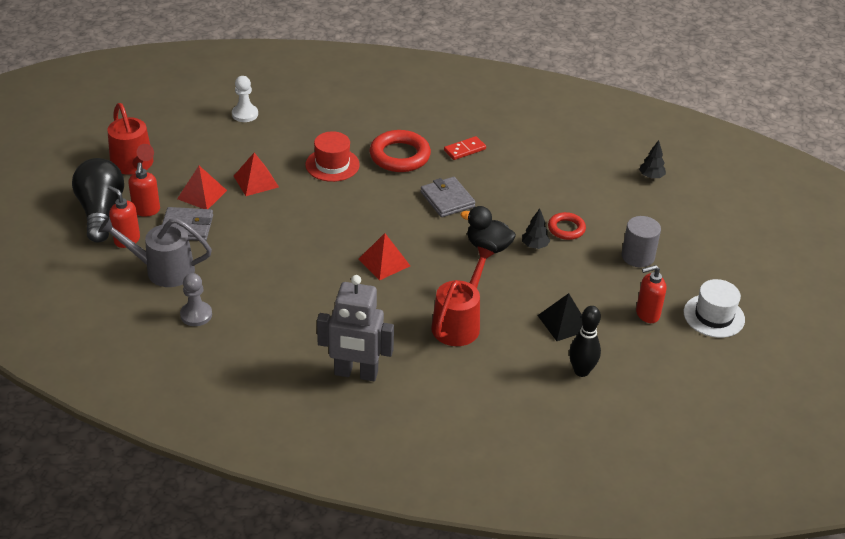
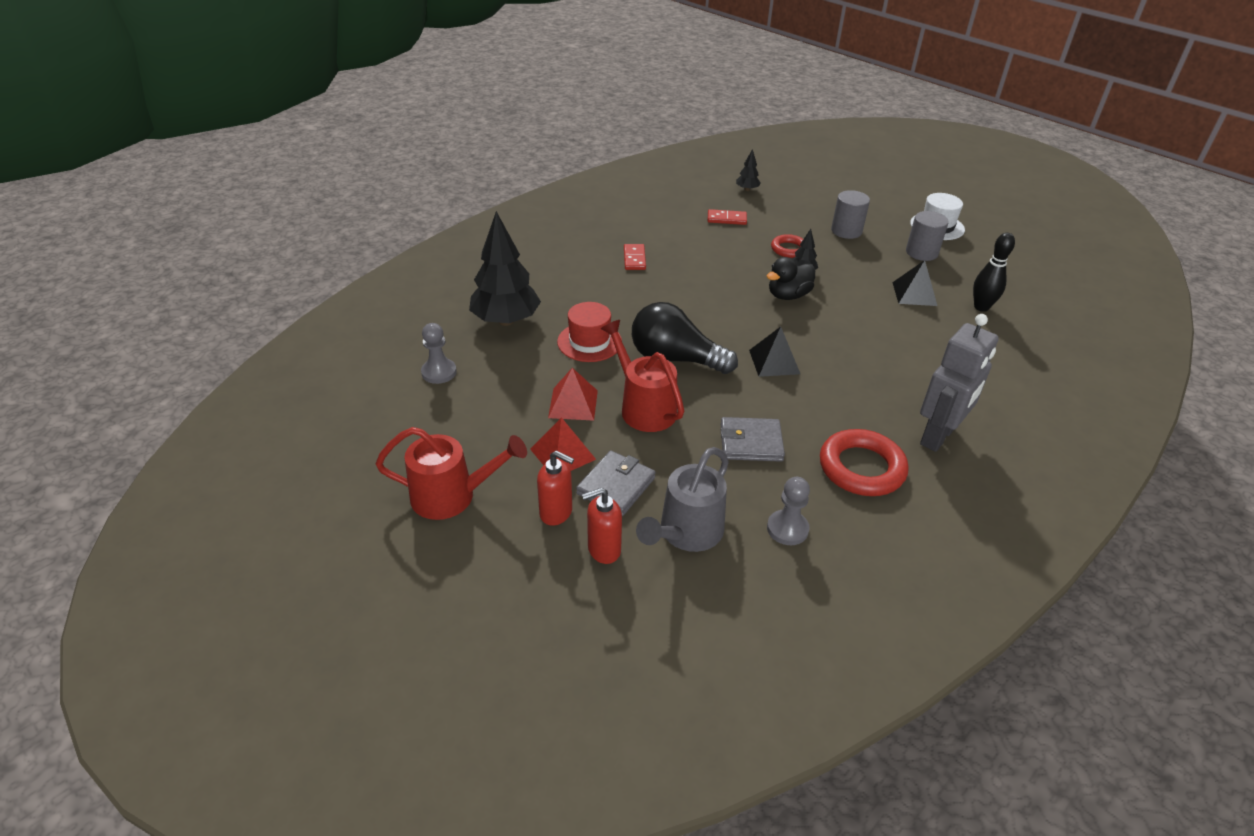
camera: 60 degrees left, 0 degrees up
black light bulb [72,158,124,243] -> black light bulb moved to [632,302,738,374]
white pawn [232,76,258,122] -> grey pawn [421,323,457,384]
red pyramid [359,233,410,280] -> black pyramid [749,327,800,377]
red ring [370,130,431,172] -> red ring moved to [820,429,909,496]
grey wallet [421,177,476,217] -> grey wallet moved to [721,417,785,462]
red watering can [431,246,495,346] -> red watering can moved to [601,320,684,432]
red soap dispenser [636,265,667,323] -> grey cylinder [906,211,949,261]
none -> black tree [469,211,541,326]
none -> red domino [708,209,747,225]

